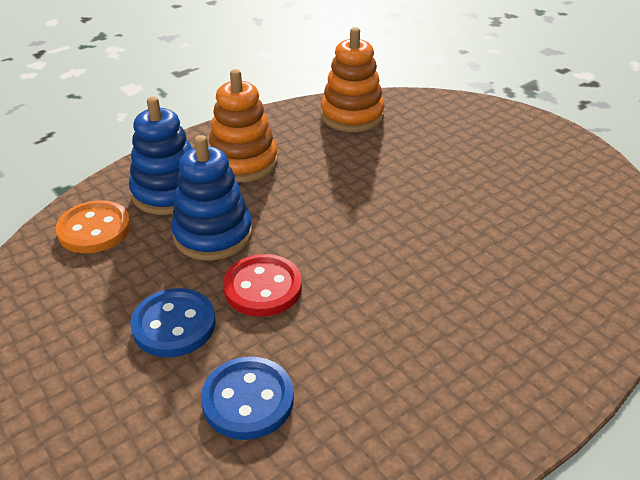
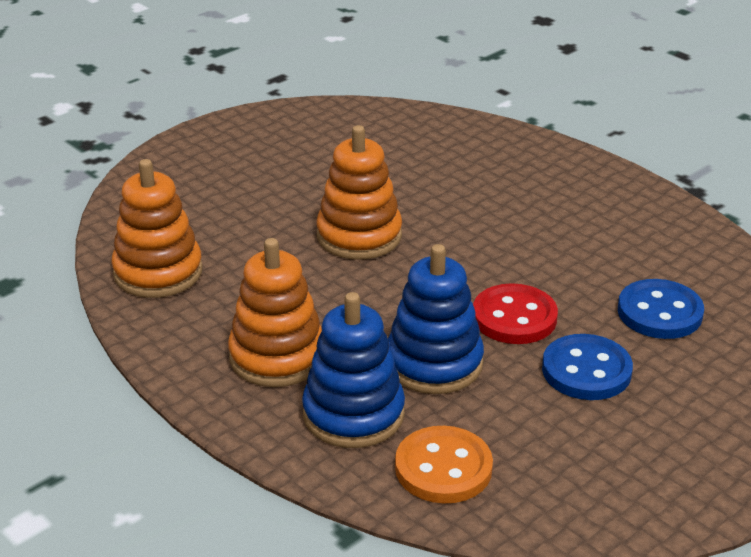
camera: 95 degrees left, 5 degrees down
none -> orange stacking toy [316,125,402,260]

